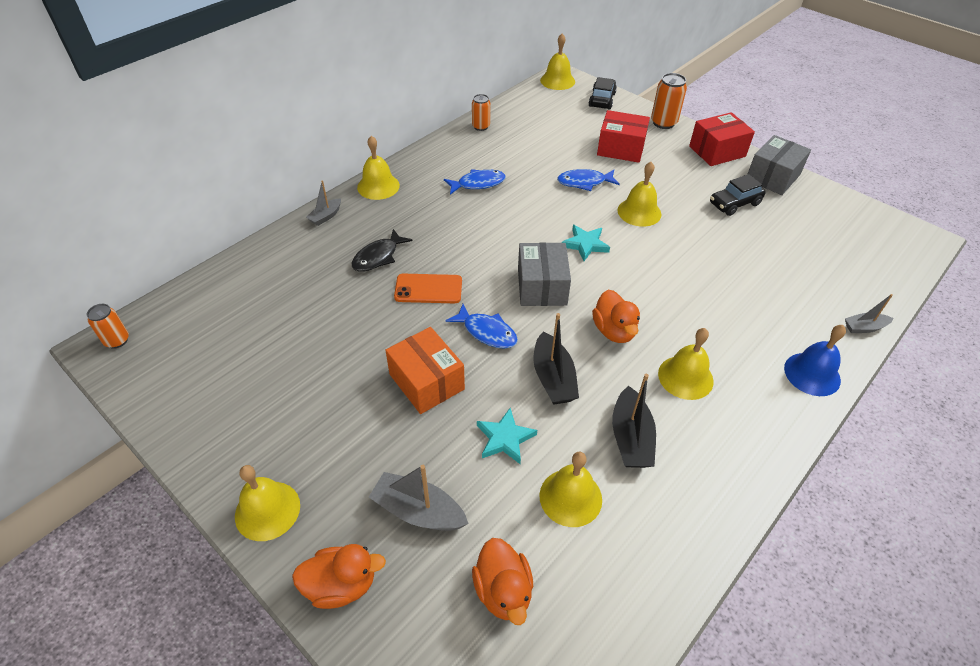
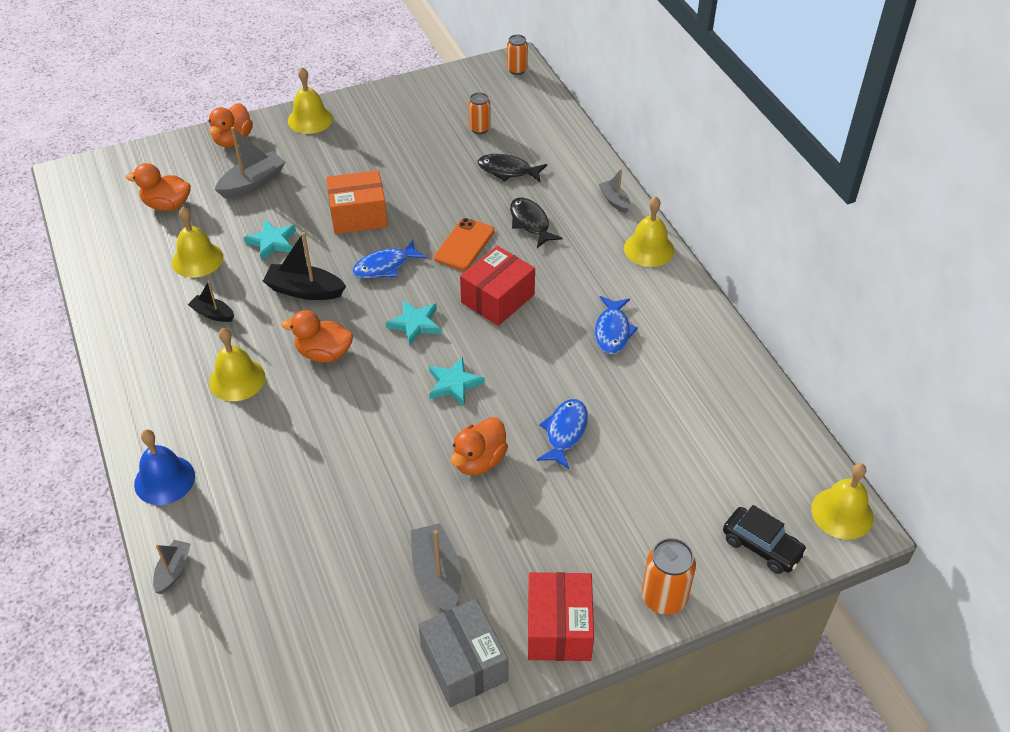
camera: 115 degrees right, 0 degrees up
orange can [472,94,490,131] -> orange can moved to [468,92,491,134]
grey box [518,243,571,306] -> turquoise star [386,300,441,346]
red box [597,110,650,163] -> red box moved to [460,246,535,326]
black boat [612,374,656,468] -> black boat [188,281,234,322], size x0.60
yellow bell [618,162,661,227] -> orange duck [450,417,508,475]
black car [710,174,766,216] -> grey boat [411,523,461,612]
none -> black fish [478,154,547,182]

